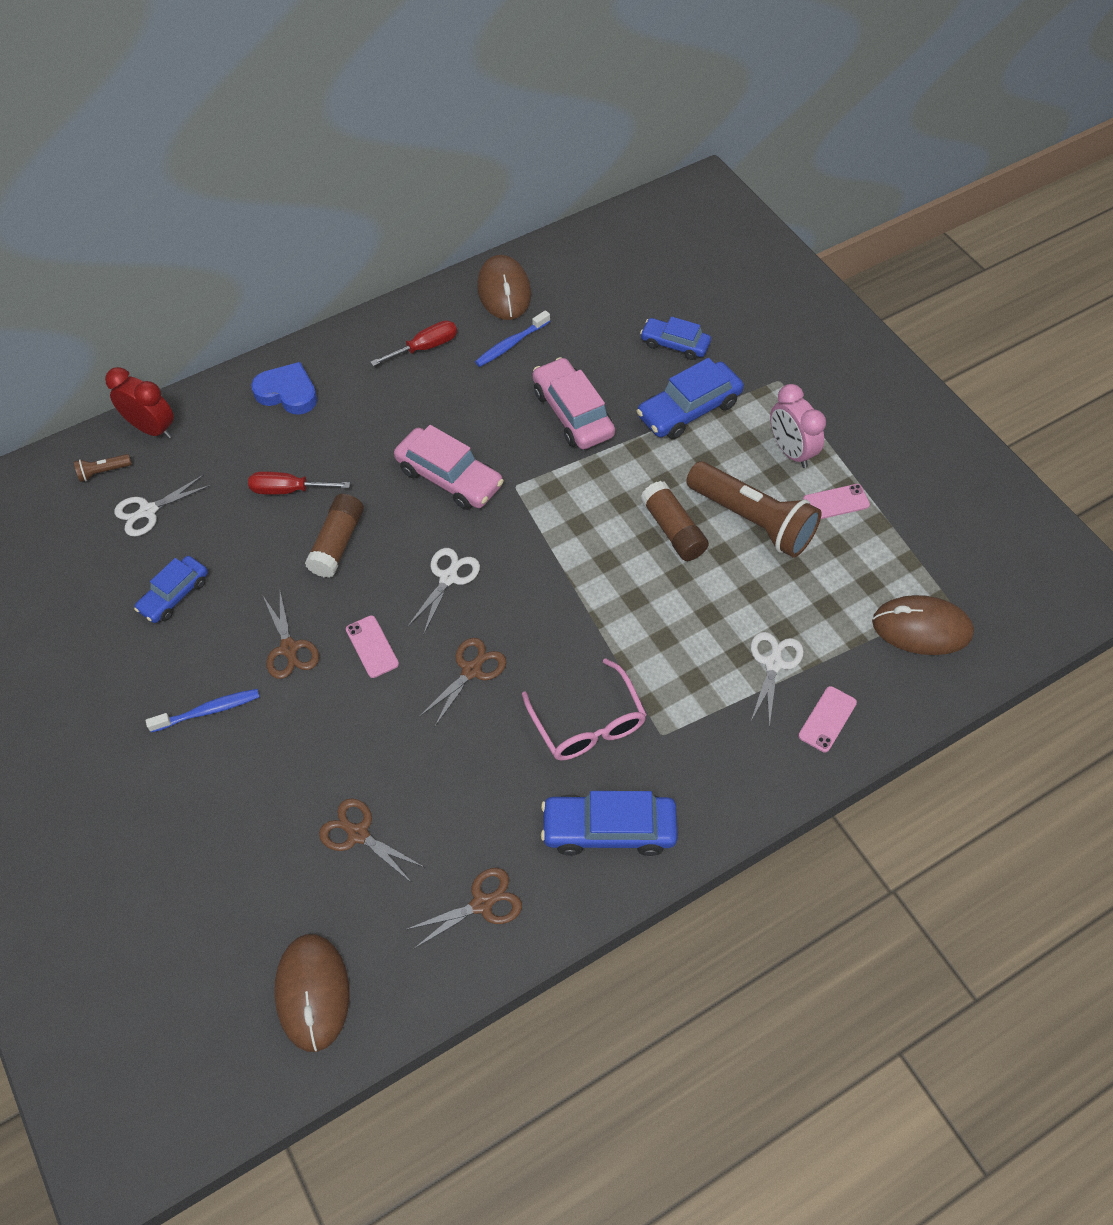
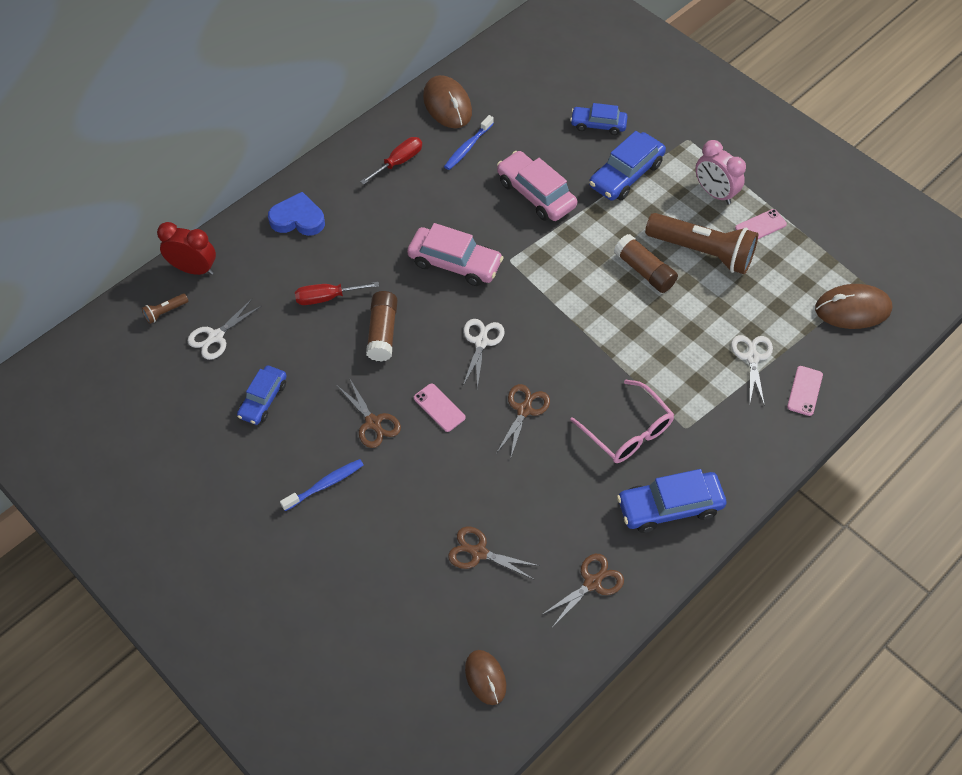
camera: 15 degrees left, 0 degrees up
brown mouse [274,934,350,1052] -> brown mouse [465,650,506,705], size x0.63

